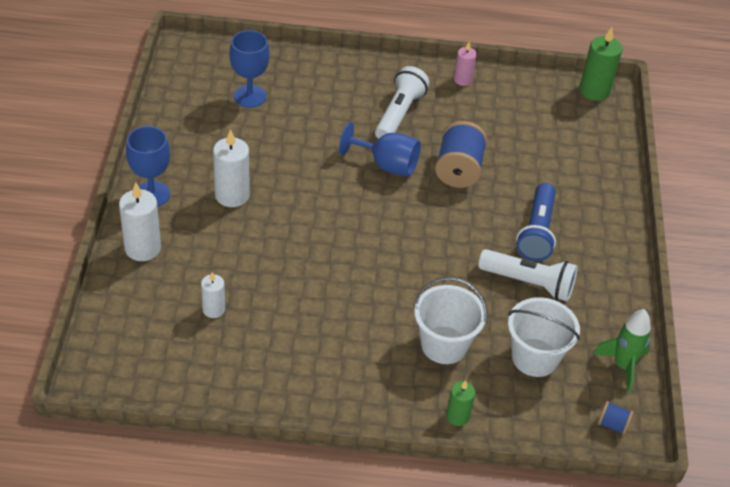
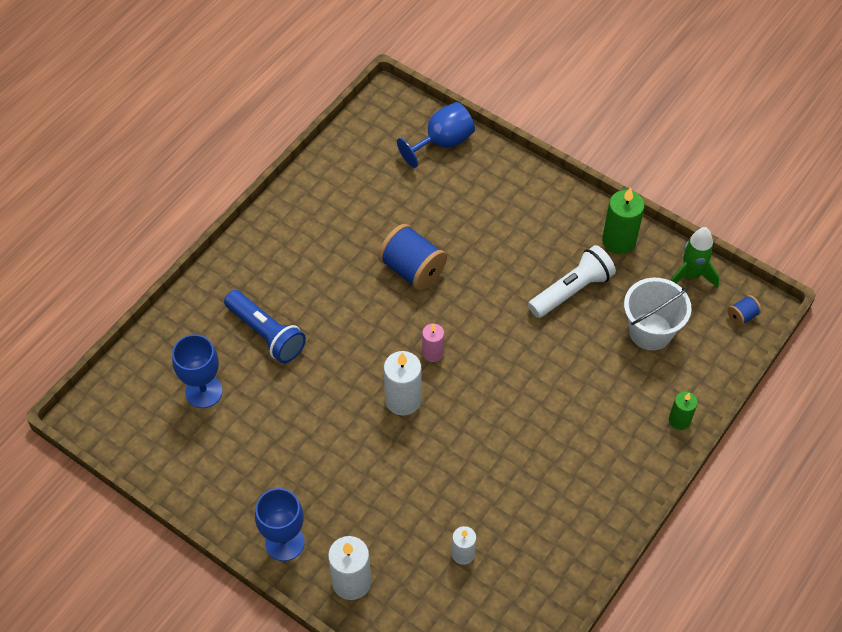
camera: 55 degrees left, 10 degrees up
white candle [213,129,250,207] -> white candle moved to [384,351,421,416]
blue goblet [339,122,421,176] -> blue goblet moved to [397,102,475,168]
white flashlight [375,66,429,139] -> none
white bucket [414,277,487,364] -> none
pink candle [454,42,477,86] -> pink candle moved to [422,323,444,362]
blue flashlight [516,183,556,261] -> blue flashlight moved to [224,290,306,363]
green candle [580,27,622,101] -> green candle moved to [602,187,645,254]

